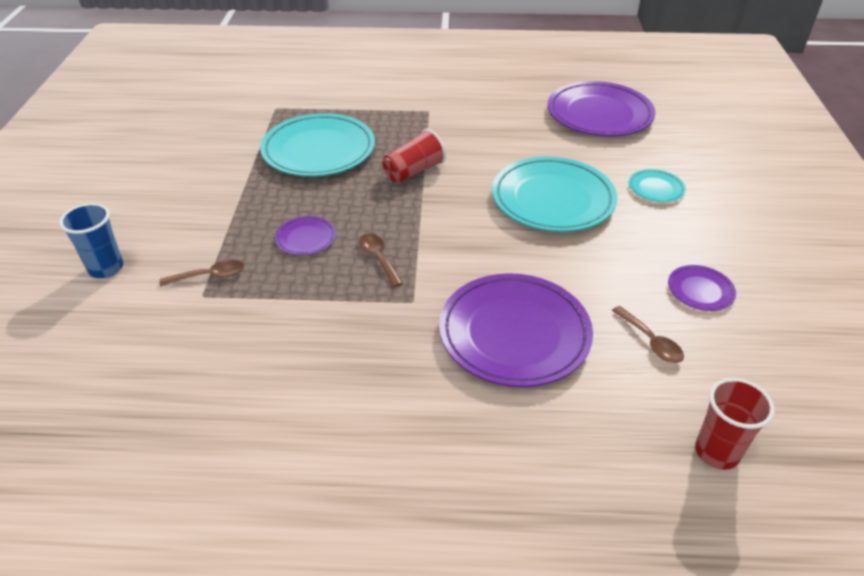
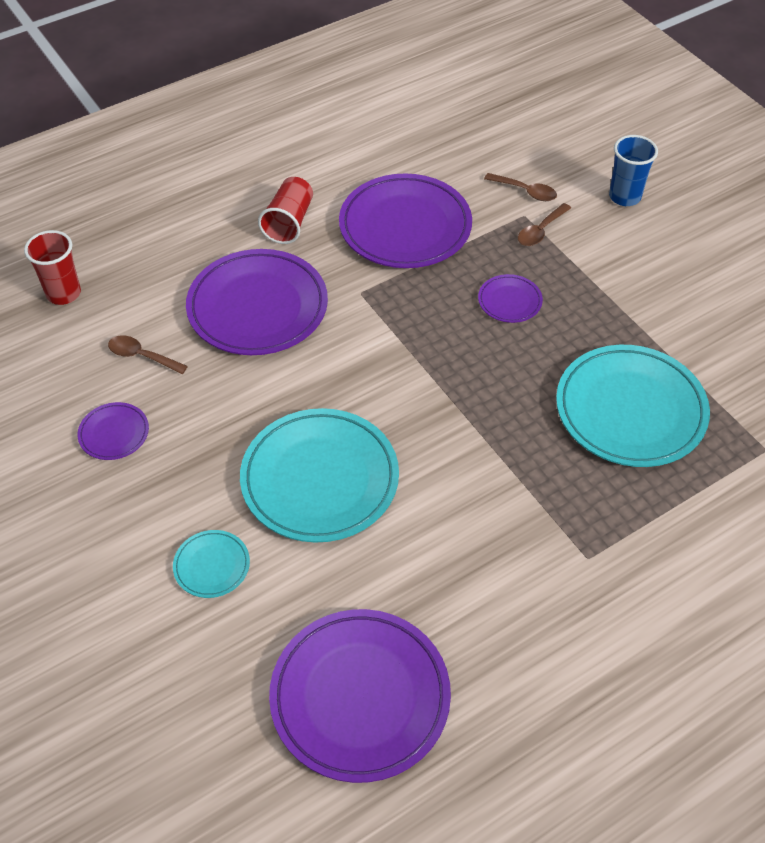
camera: 145 degrees right, 10 degrees up
brown spoon [359,233,403,287] -> brown spoon moved to [484,173,557,201]
red cup [382,129,446,183] -> red cup moved to [258,177,313,244]
none -> purple plate [339,174,472,268]

